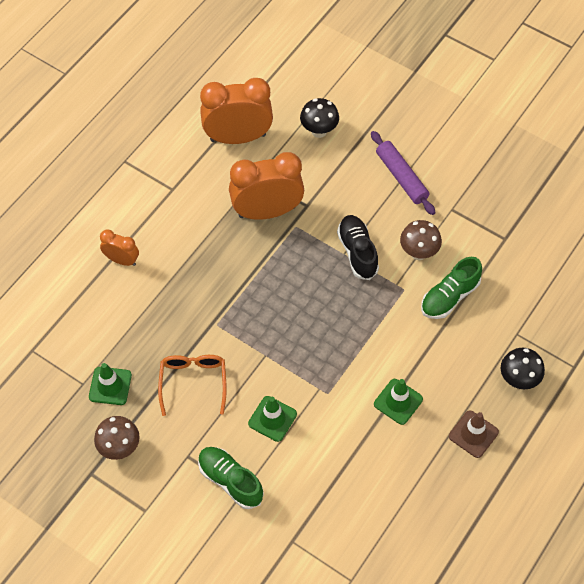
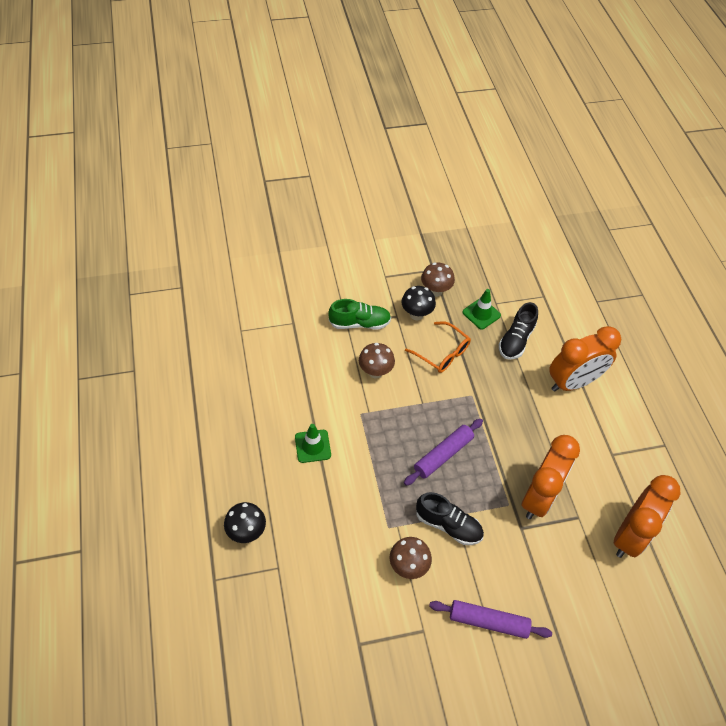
camera: 130 degrees right, 5 degrees down
orange clock [100,230,139,266] -> orange clock [549,326,621,392], size x1.94
green traffic cone [248,396,297,442] -> brown mushroom [359,343,395,378]
black mushroom [300,98,339,138] -> black mushroom moved to [401,286,436,320]
green shoe [421,257,482,319] -> none
brown traffic cone [449,411,499,458] -> none
none -> purple rolling pin [404,419,483,486]
none -> black shoe [499,302,538,360]

